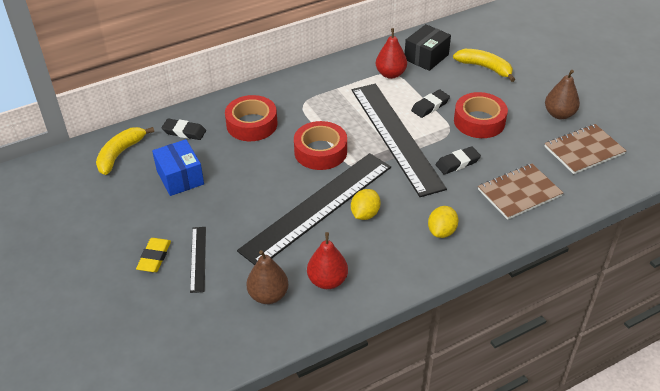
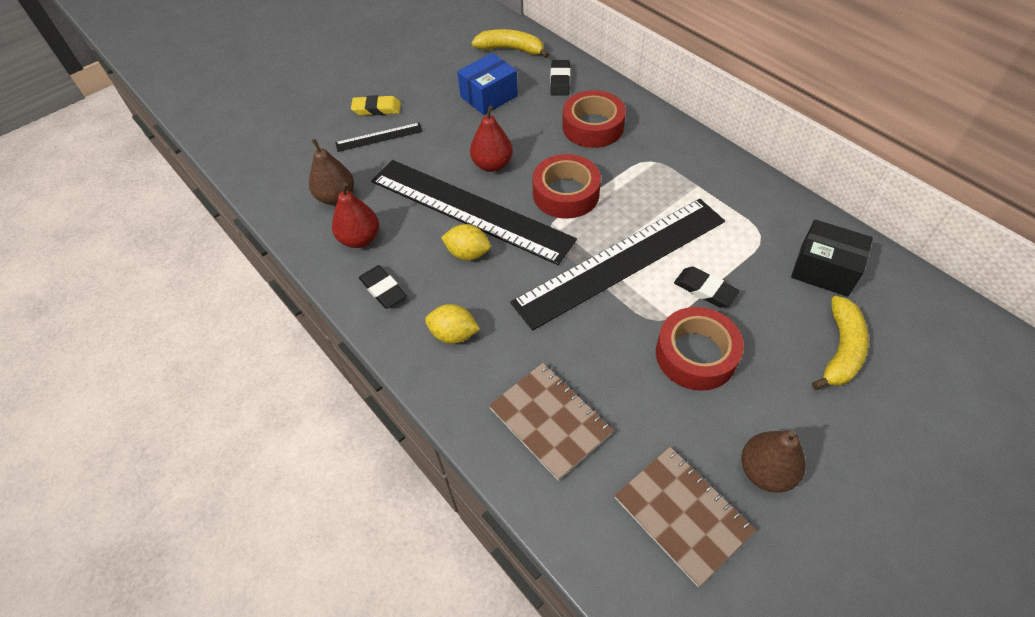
camera: 80 degrees right, 10 degrees up
red pear [376,28,407,79] -> red pear moved to [470,105,513,172]
black eraser [436,146,481,174] -> black eraser moved to [359,265,407,309]

